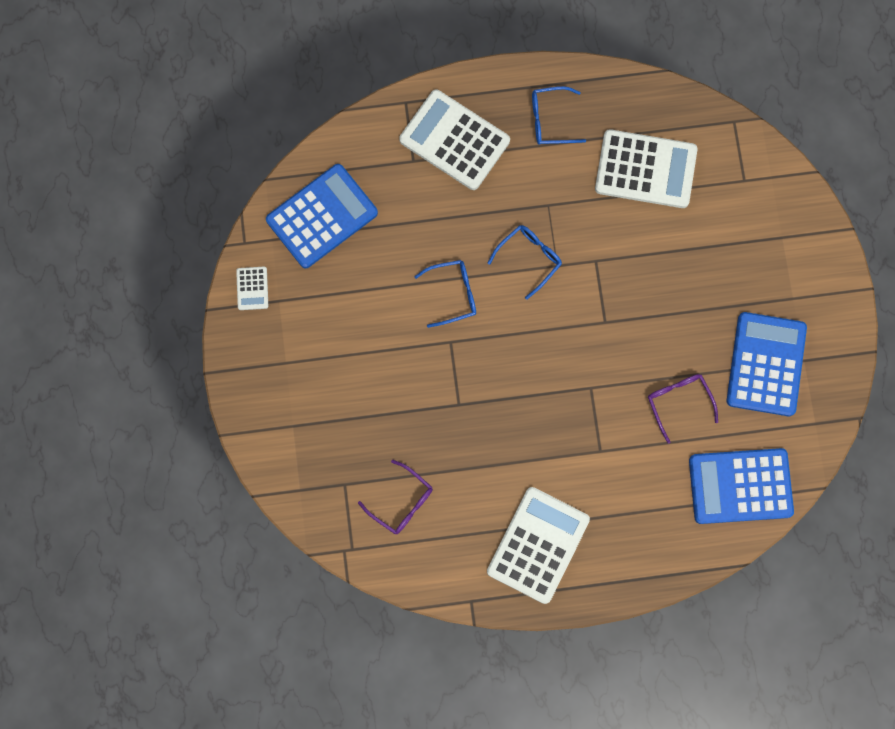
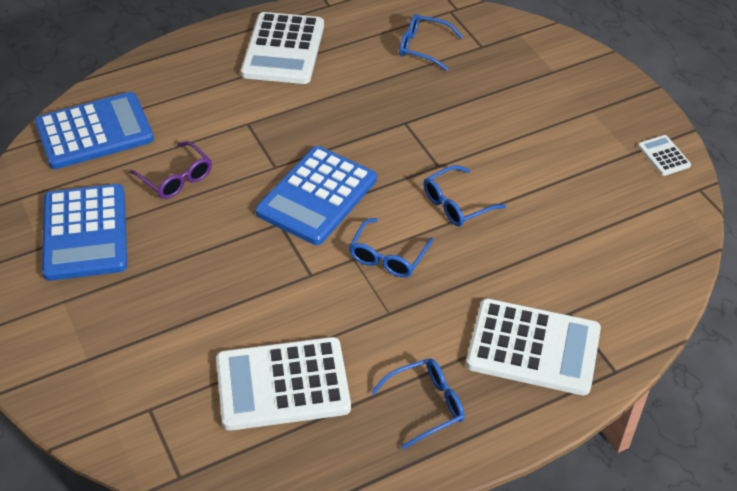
camera: 160 degrees right, 30 degrees down
blue calculator [266,164,378,268] -> blue calculator moved to [256,146,377,245]
purple glasses [358,460,433,534] -> blue glasses [399,14,463,71]

